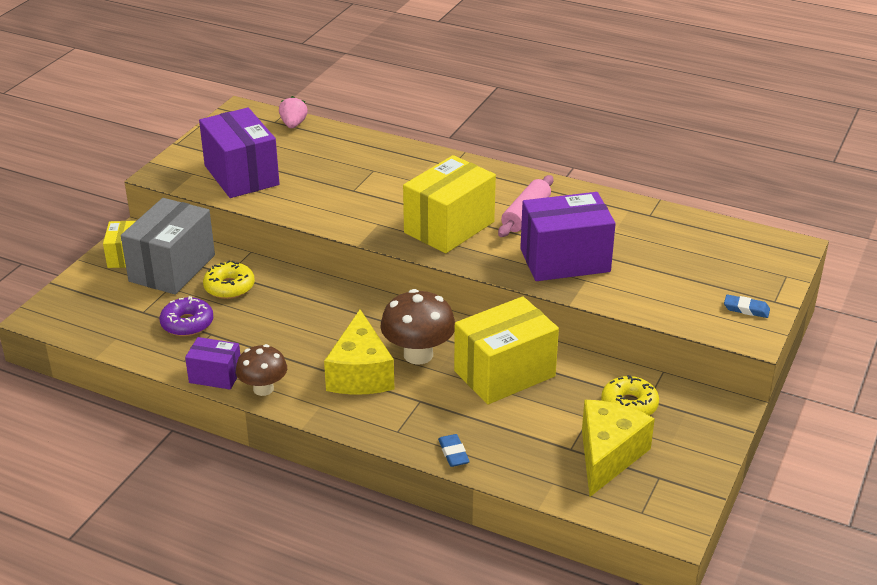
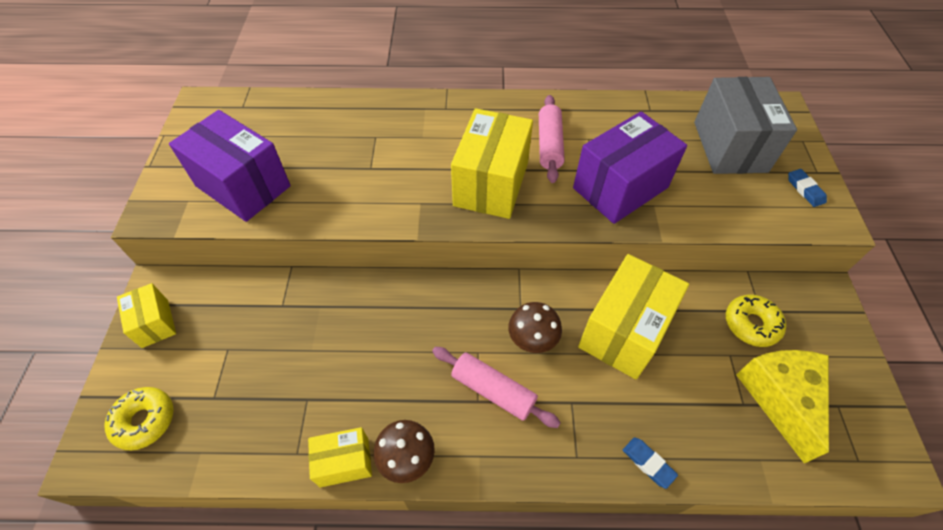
camera: 25 degrees left, 20 degrees up
grey box [121,198,215,295] -> grey box moved to [694,77,797,174]
purple donut [160,296,213,336] -> none
purple box [185,337,240,389] -> yellow box [308,427,372,488]
yellow donut [203,261,255,299] -> yellow donut moved to [104,387,173,450]
pink strawberry [279,96,308,128] -> none
yellow cheese [324,309,394,395] -> pink rolling pin [432,347,561,428]
brown mushroom [380,289,455,365] -> brown mushroom [508,302,562,353], size x0.67
blue eraser [724,294,770,318] -> blue eraser turned 75 degrees clockwise [788,169,827,207]

